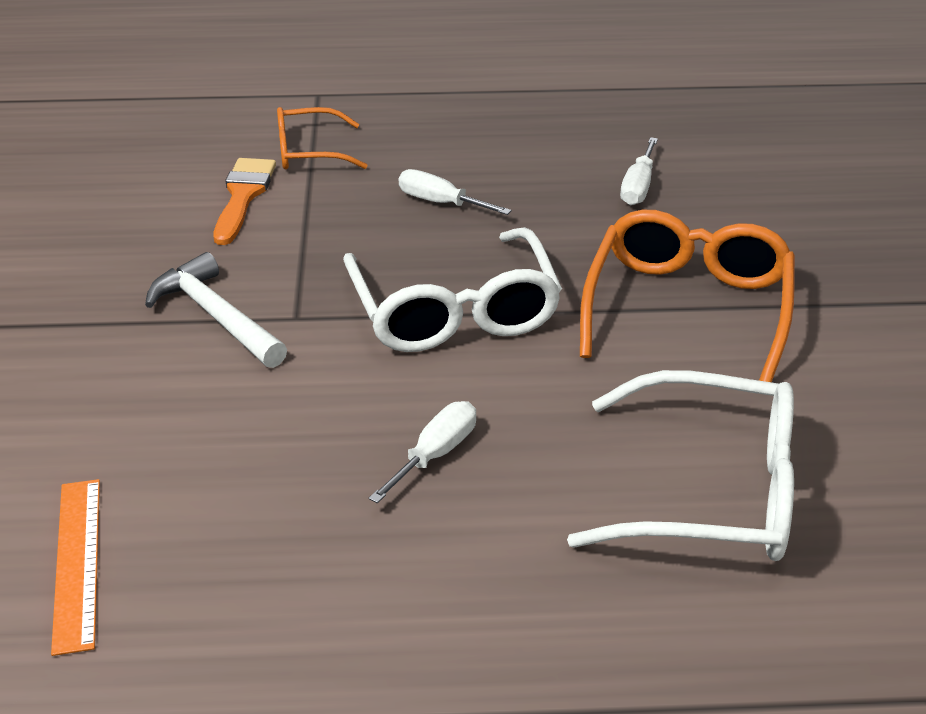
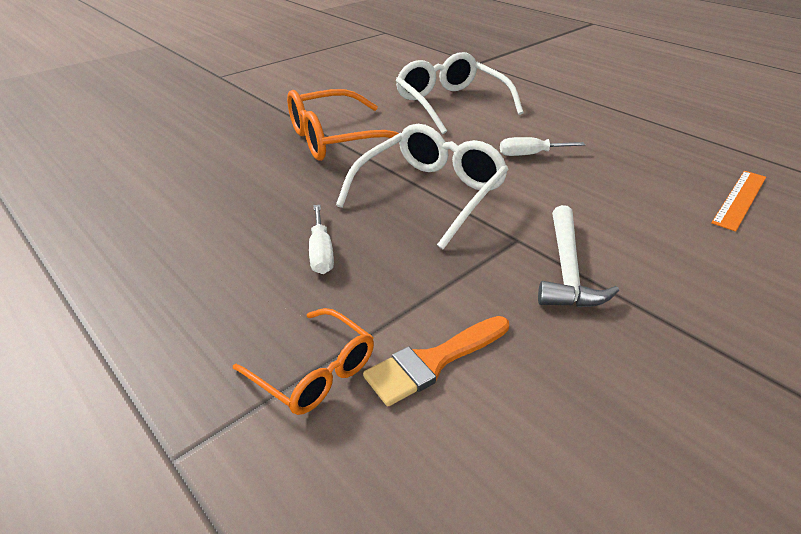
camera: 130 degrees left, 0 degrees up
white screwdriver [620,137,658,205] -> none

